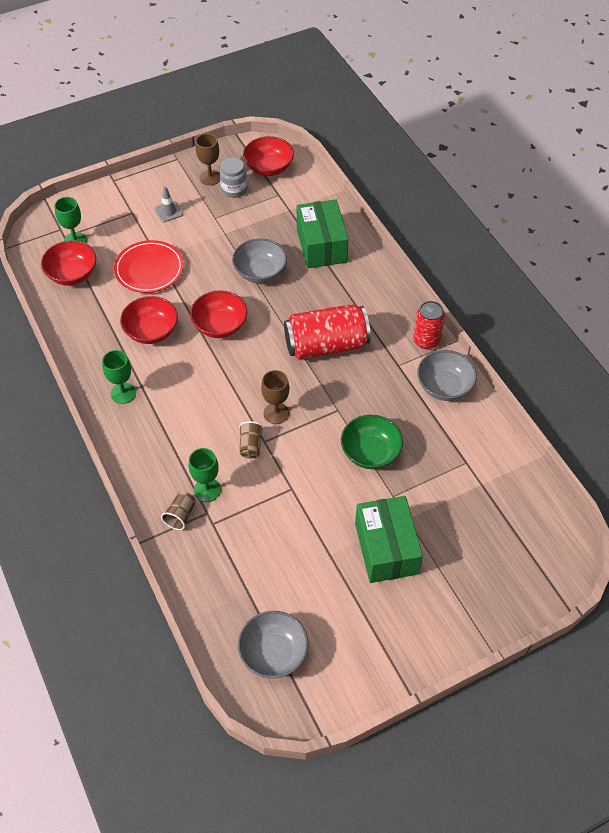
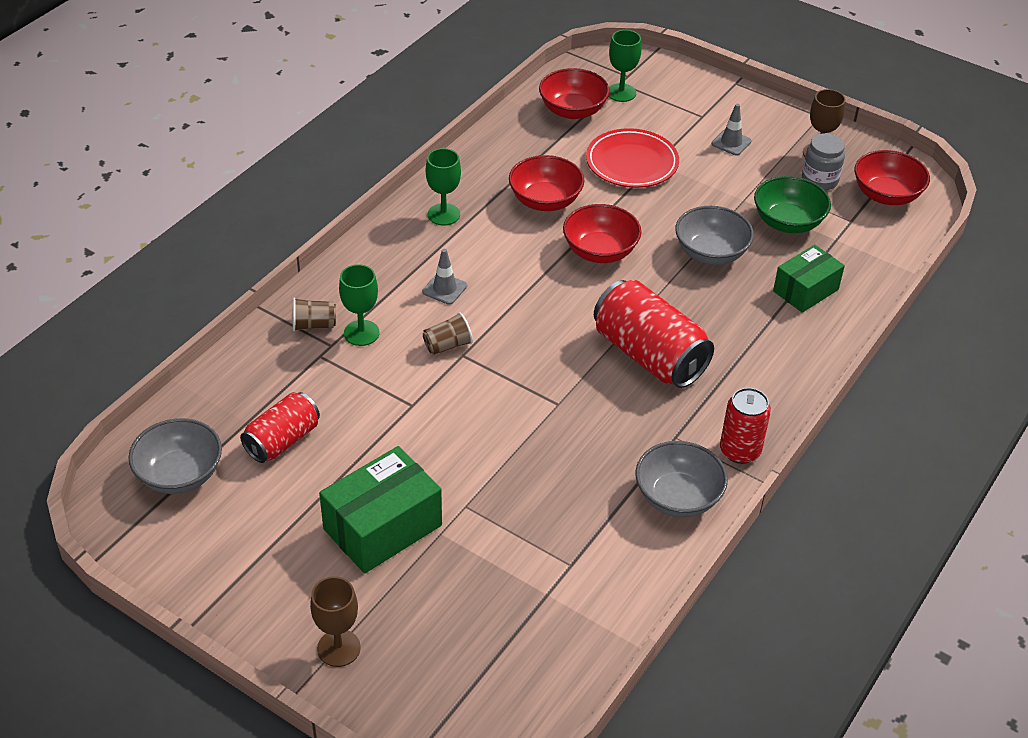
camera: 60 degrees right, 10 degrees down
brown goblet [261,370,289,424] -> brown goblet moved to [310,576,361,667]
green box [297,199,348,268] -> green box [773,245,845,313], size x0.66
green bowl [341,415,403,469] -> green bowl moved to [754,176,831,233]
none -> red can [240,392,320,463]
none -> grey traffic cone [422,249,467,305]

